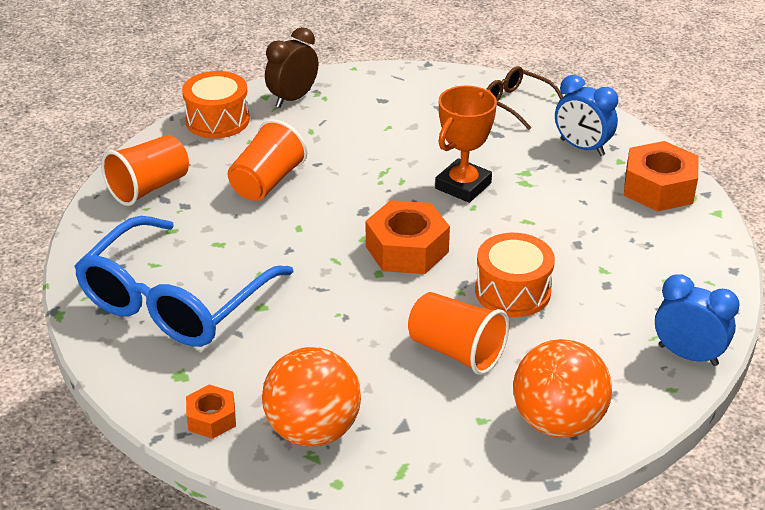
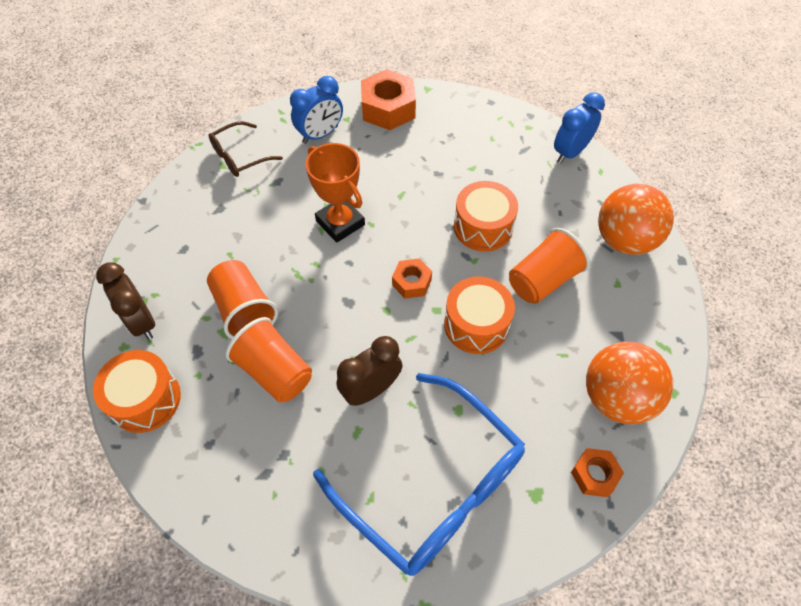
camera: 75 degrees left, 20 degrees up
orange cup [101,135,189,206] -> orange cup moved to [207,260,278,339]
orange nut [366,200,450,274] -> orange nut [392,258,432,299], size x0.56
none -> brown clock [336,336,403,406]
none -> orange drum [444,277,515,354]

